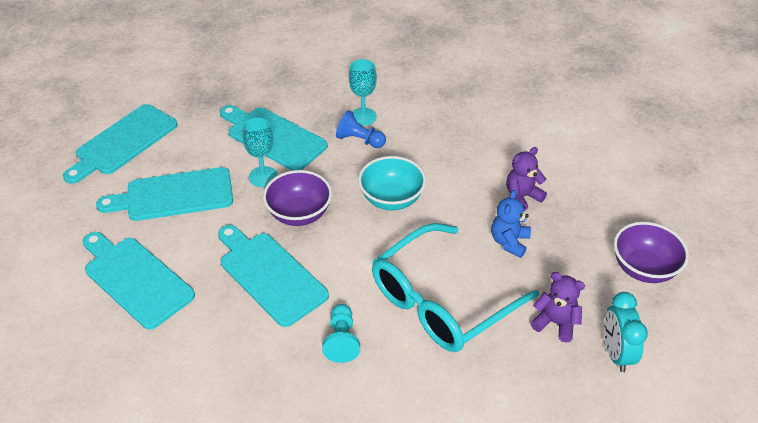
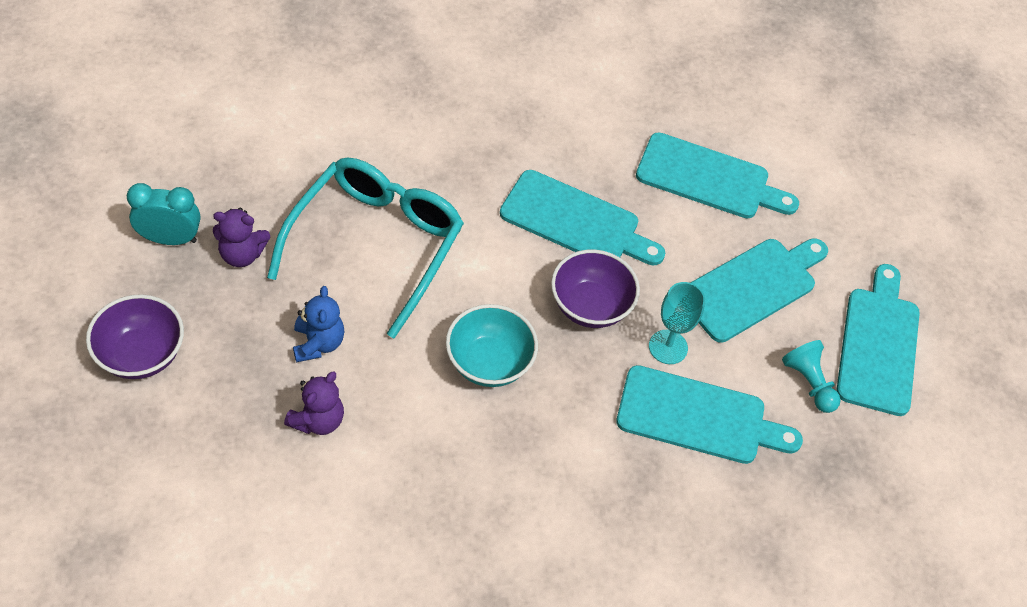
camera: 150 degrees right, 10 degrees up
turquoise pawn [322,304,360,363] -> turquoise pawn moved to [782,340,840,413]
blue pawn [336,110,386,148] -> none
turquoise goblet [349,59,377,126] -> none
turquoise clock [604,292,648,372] -> turquoise clock turned 60 degrees counterclockwise [127,183,201,245]

